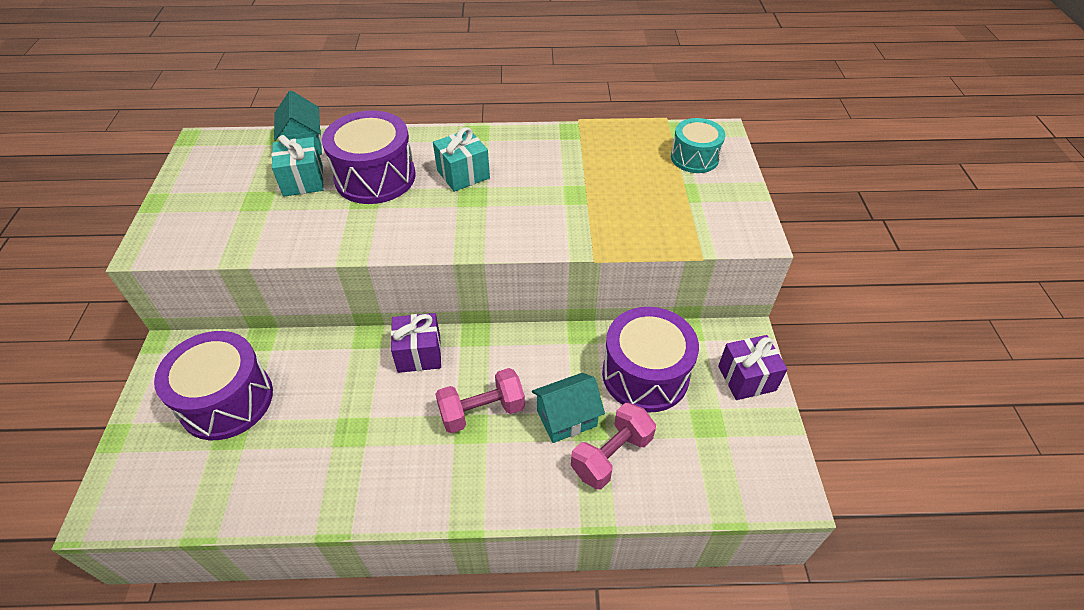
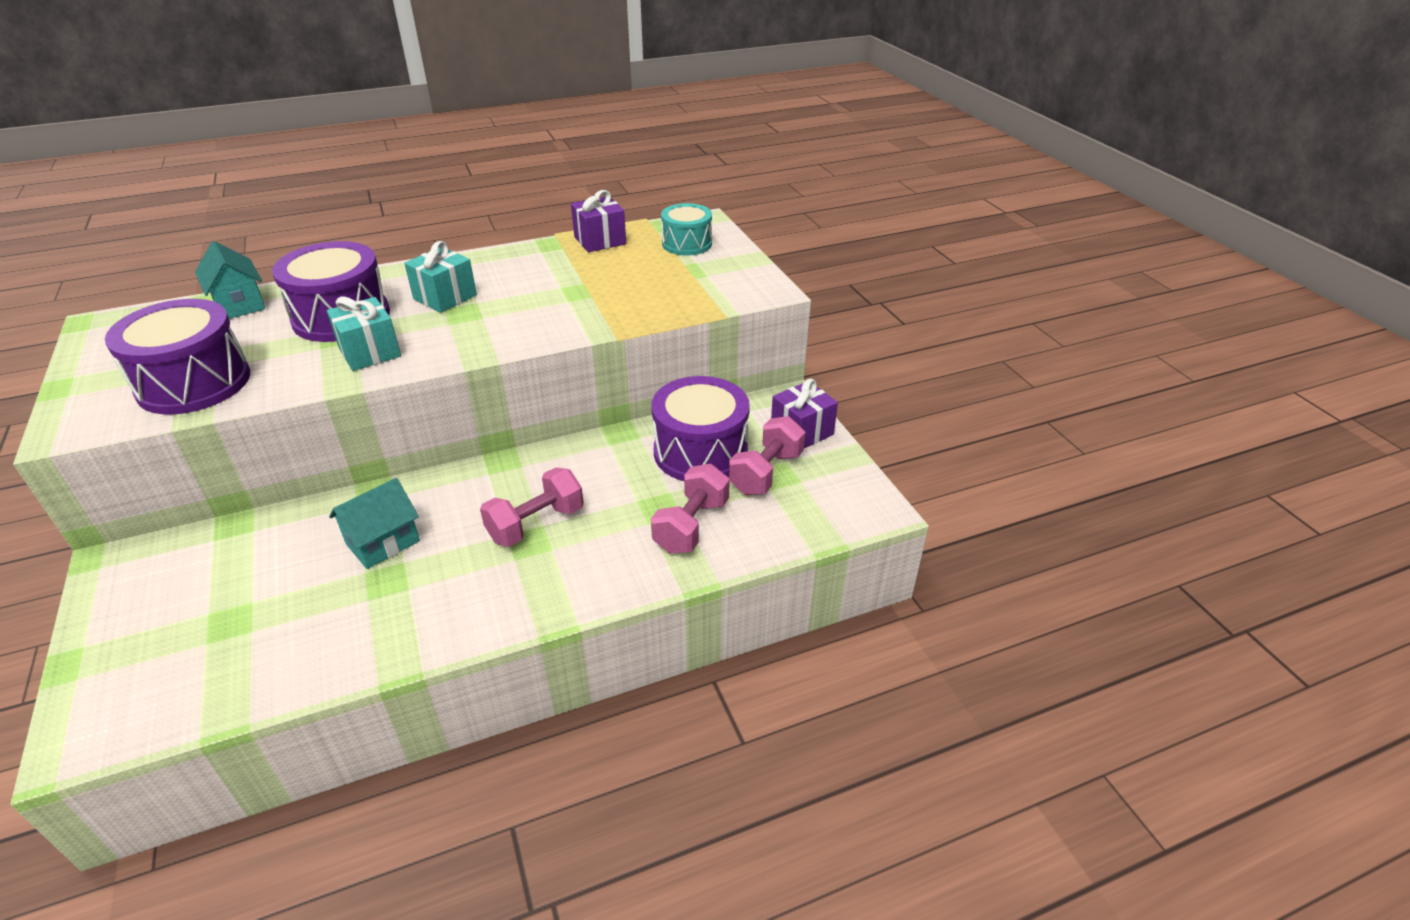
camera: 20 degrees left, 10 degrees down
purple drum [154,331,273,440] -> purple drum moved to [105,299,250,415]
turquoise gift [272,135,324,197] -> turquoise gift moved to [327,296,401,371]
purple gift [391,313,441,373] -> purple gift moved to [571,190,626,252]
turquoise house [532,373,605,443] -> turquoise house moved to [329,478,420,569]
none -> pink dumbbell [729,416,806,495]

